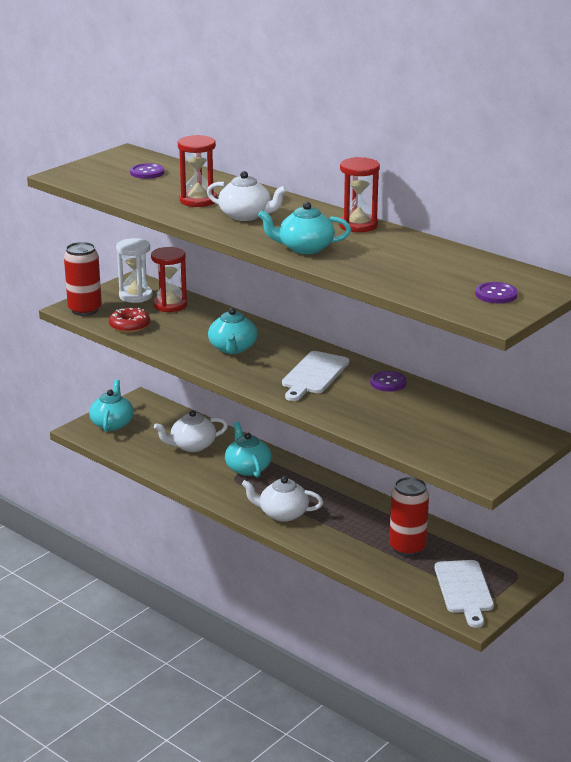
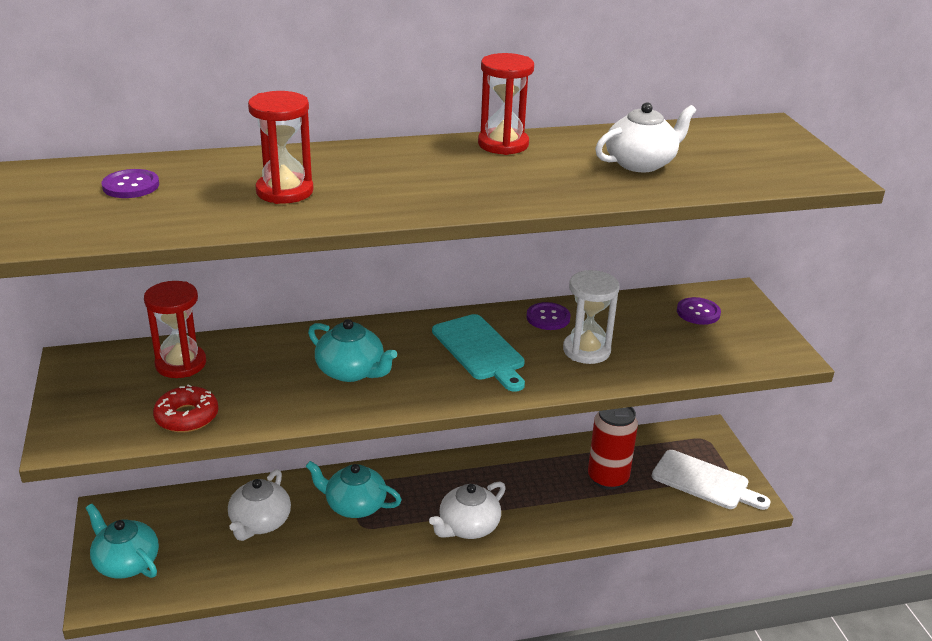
camera: 55 degrees left, 5 degrees up
red can [64,242,102,316] -> none
white hourglass [116,238,152,303] -> white hourglass moved to [563,270,619,364]
white teapot [207,171,287,221] -> white teapot moved to [595,102,696,172]
turquoise teapot [258,202,351,254] -> none
white cutting board [282,351,349,401] -> turquoise cutting board [432,314,525,392]
purple button [475,282,518,303] -> purple button moved to [677,297,721,325]

